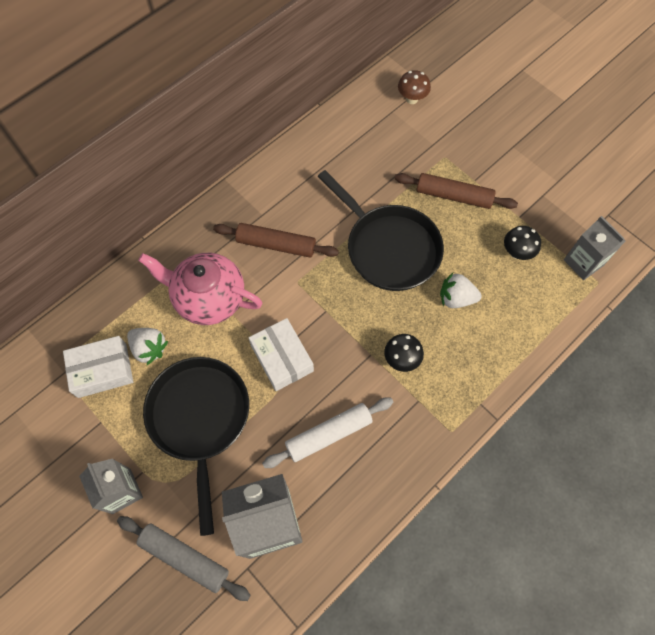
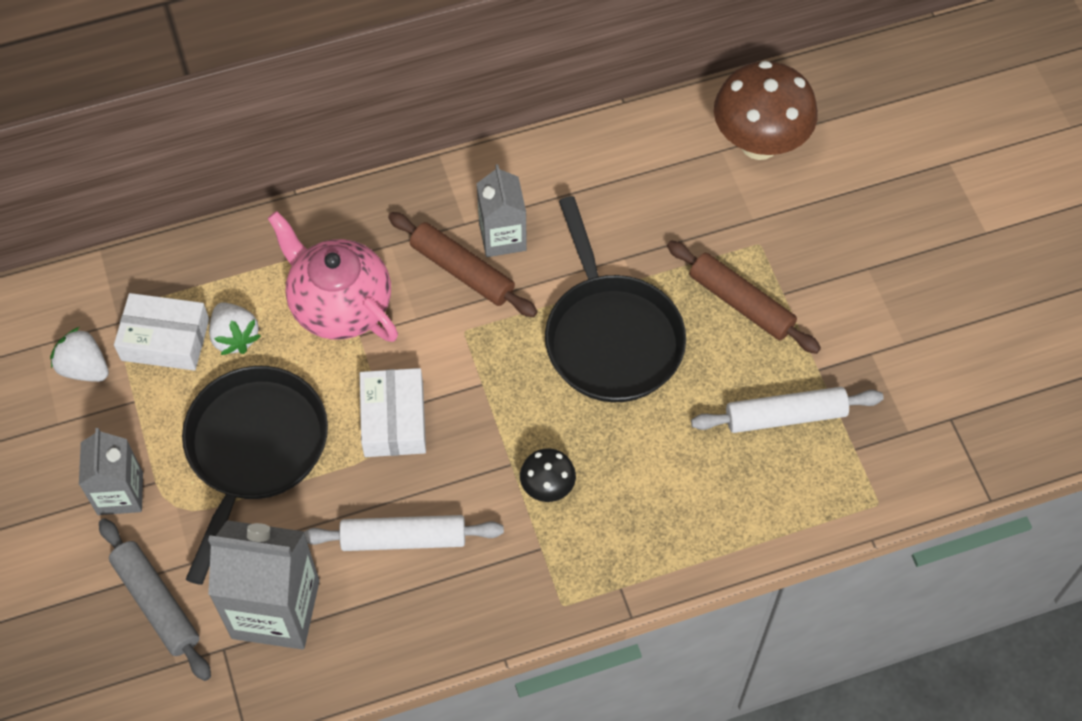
camera: 25 degrees right, 5 degrees down
brown mushroom [398,70,431,104] -> brown mushroom [714,61,818,160], size x2.02
white strawberry [440,273,482,308] -> white strawberry moved to [50,327,109,382]
black mushroom [504,226,541,260] -> white rolling pin [691,387,884,433]
grey carton [564,216,626,280] -> grey carton moved to [476,164,527,257]

